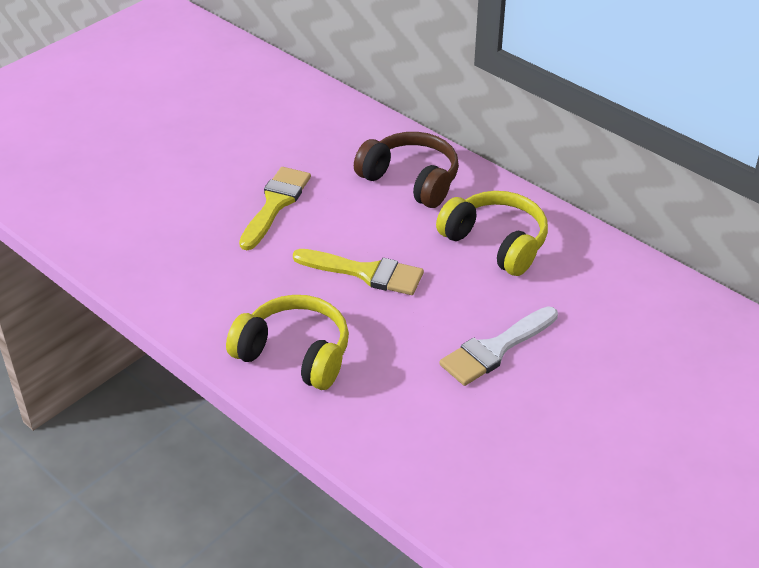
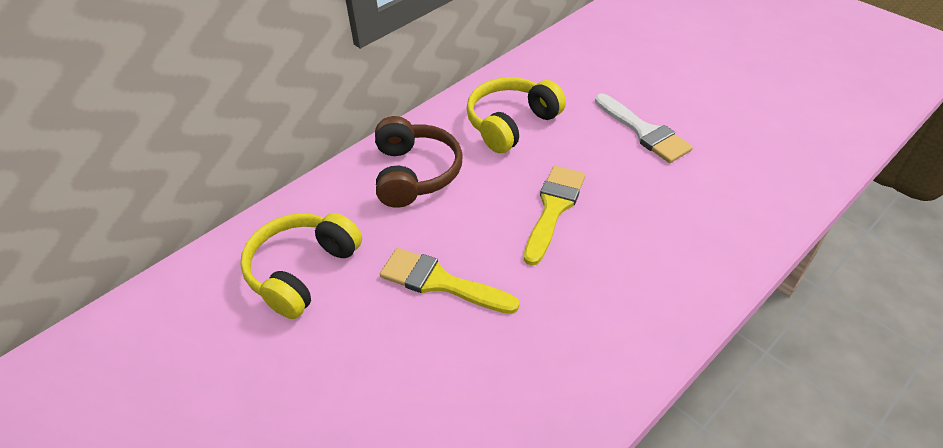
camera: 85 degrees left, 5 degrees up
yellow headphones [226,295,349,390] -> yellow headphones moved to [240,213,362,319]
brown headphones [354,132,459,208] -> brown headphones turned 135 degrees clockwise [375,116,463,208]

